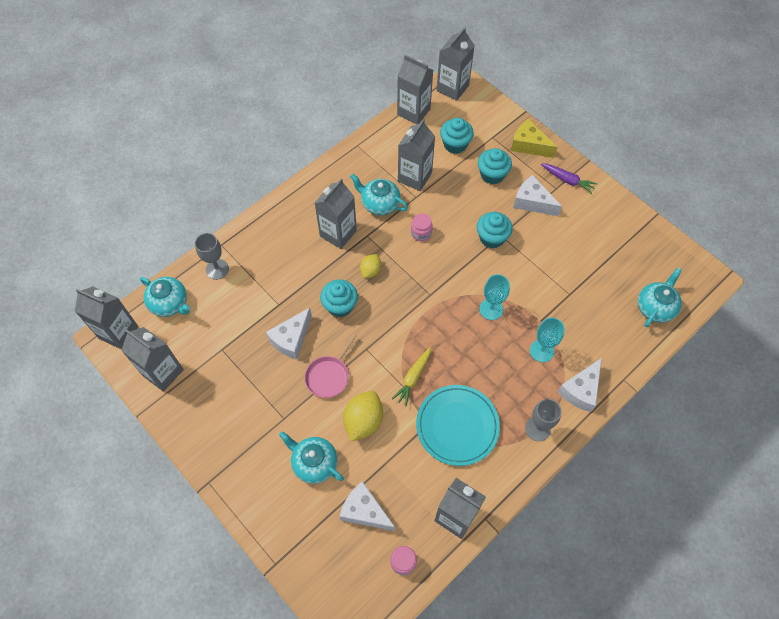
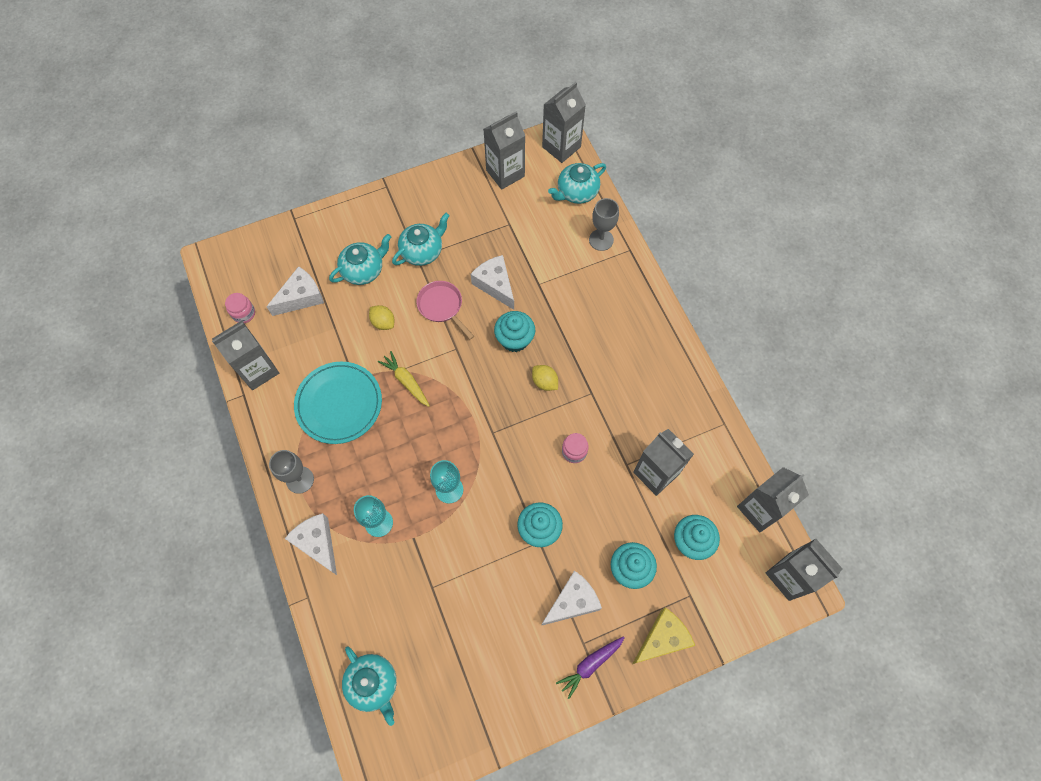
camera: 110 degrees right, 5 degrees up
grey carton [315,179,357,249] -> none
yellow lemon [343,391,383,442] -> yellow lemon [369,305,394,330], size x0.59
turquoise teapot [350,173,408,215] -> turquoise teapot moved to [392,213,450,266]

